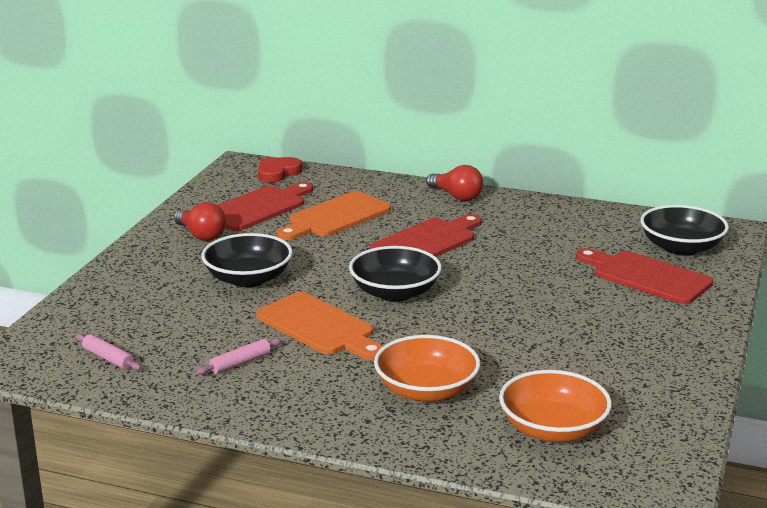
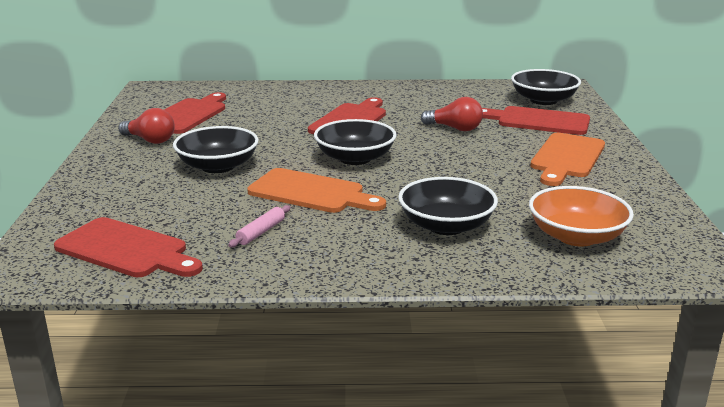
camera: 20 degrees left, 0 degrees up
pink rolling pin [76,334,141,370] -> red cutting board [54,217,203,277]
red heart [258,157,303,183] -> none
orange cutting board [277,191,391,240] -> orange cutting board moved to [530,133,605,186]
orange bowl [374,335,480,402] -> black bowl [398,177,498,235]
red light bulb [426,165,483,201] -> red light bulb moved to [421,97,483,131]

